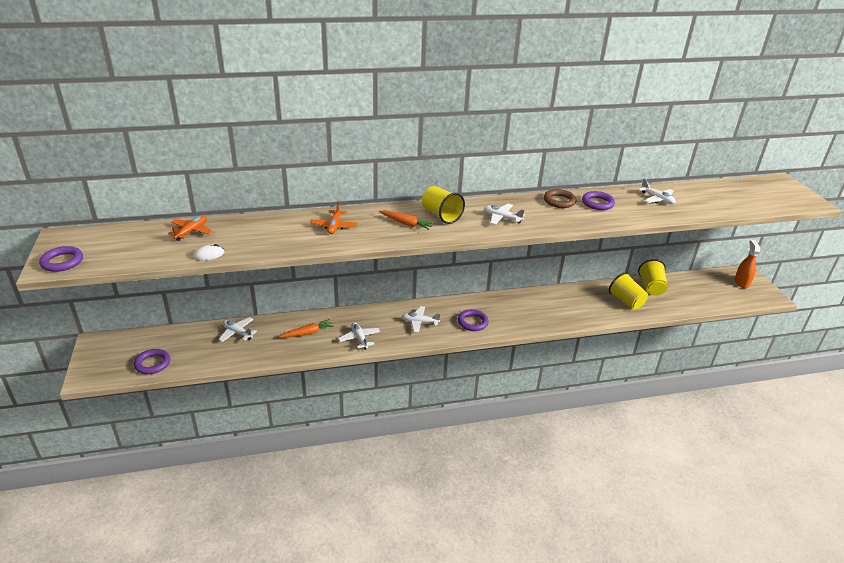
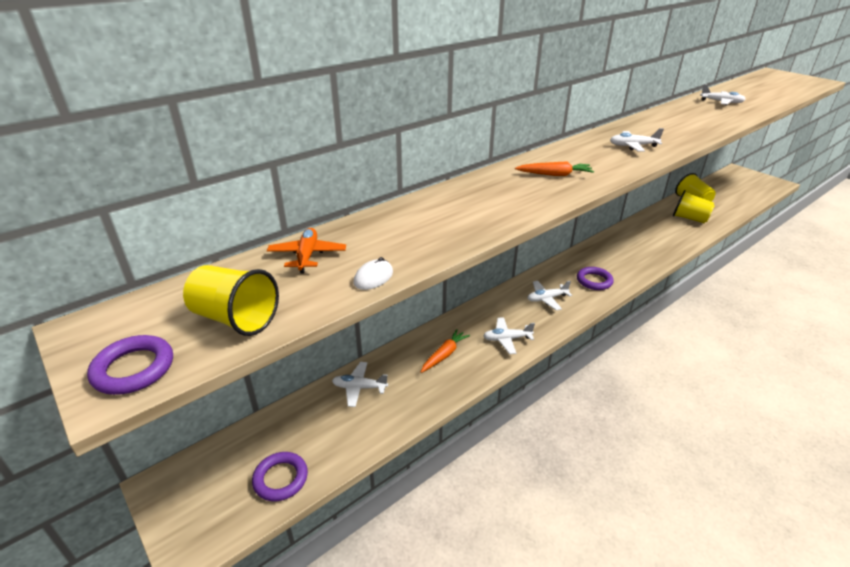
camera: 25 degrees left, 0 degrees up
orange plane [310,201,358,234] -> none
white plane [338,322,380,350] -> white plane turned 45 degrees counterclockwise [483,317,535,354]
yellow cup [422,186,465,224] -> yellow cup moved to [183,265,279,336]
brown ring [544,189,576,208] -> none
purple ring [582,191,615,210] -> none
orange spray bottle [735,240,760,288] -> none

